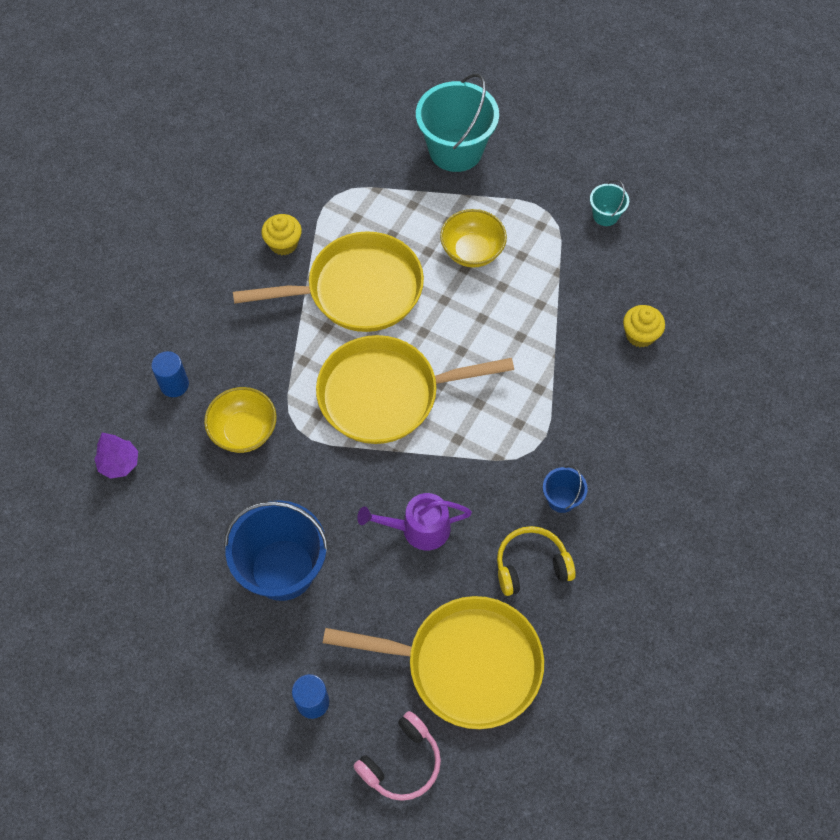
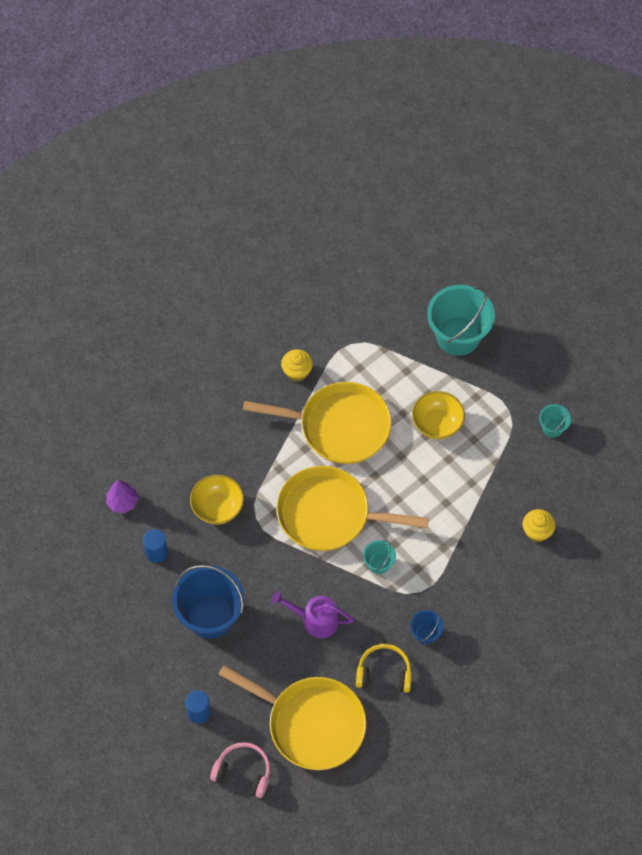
camera: 20 degrees right, 0 degrees up
blue cylinder [151,351,189,397] -> blue cylinder moved to [143,529,168,563]
pink headphones [354,711,441,801] -> pink headphones turned 135 degrees counterclockwise [210,742,270,798]
none -> turquoise bucket [363,540,396,574]

